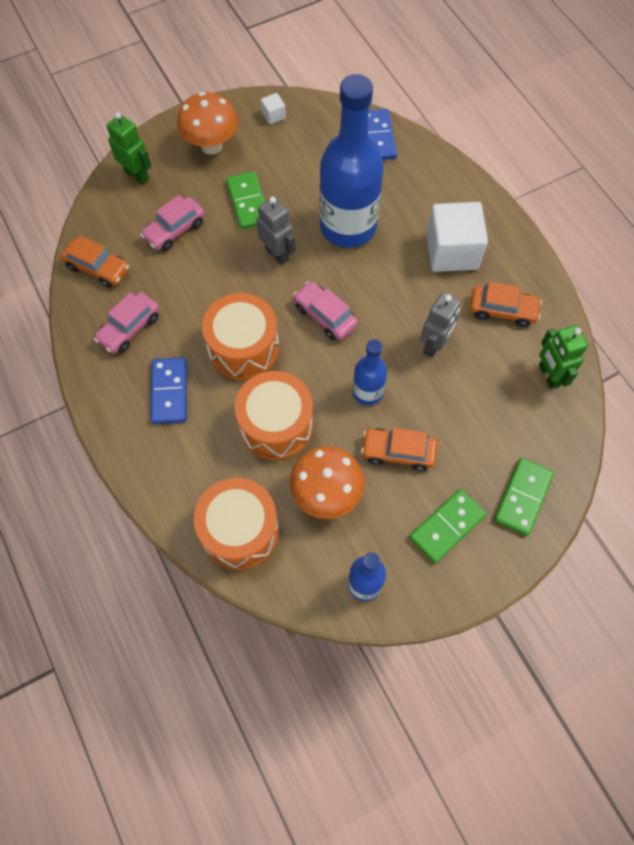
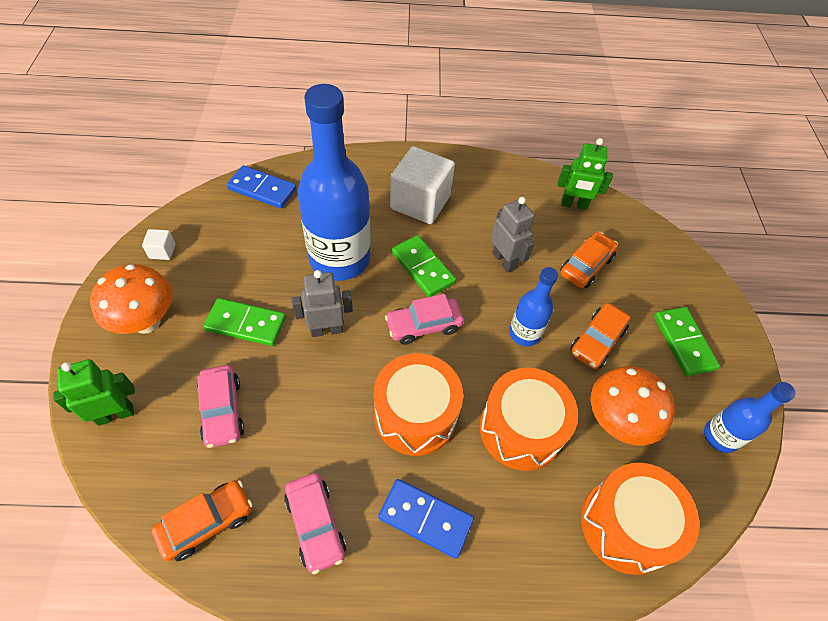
camera: 65 degrees left, 10 degrees down
orange car [470,282,542,327] -> orange car moved to [560,232,618,288]
green domino [494,458,554,536] -> green domino moved to [392,235,456,297]

